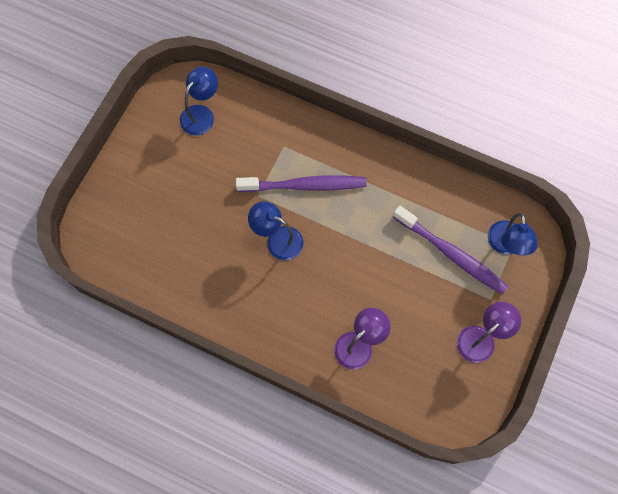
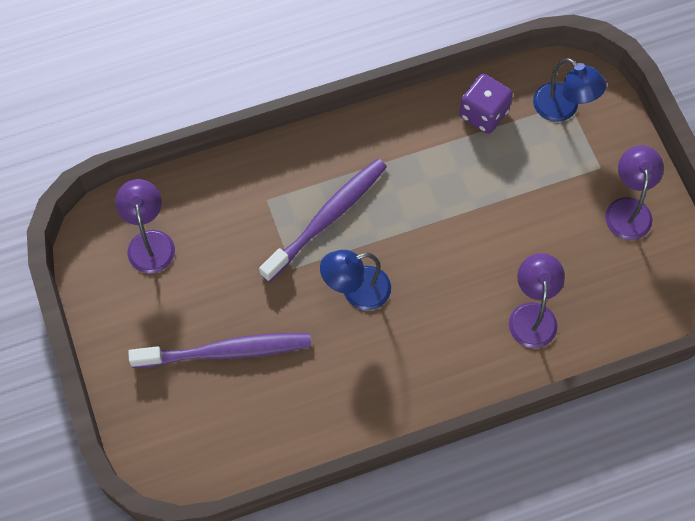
camera: 45 degrees left, 5 degrees down
blue lamp [180,67,218,136] -> purple lamp [115,179,175,273]
purple toothbrush [393,205,508,294] -> purple toothbrush moved to [128,333,311,368]
none -> purple dice [459,74,513,134]

